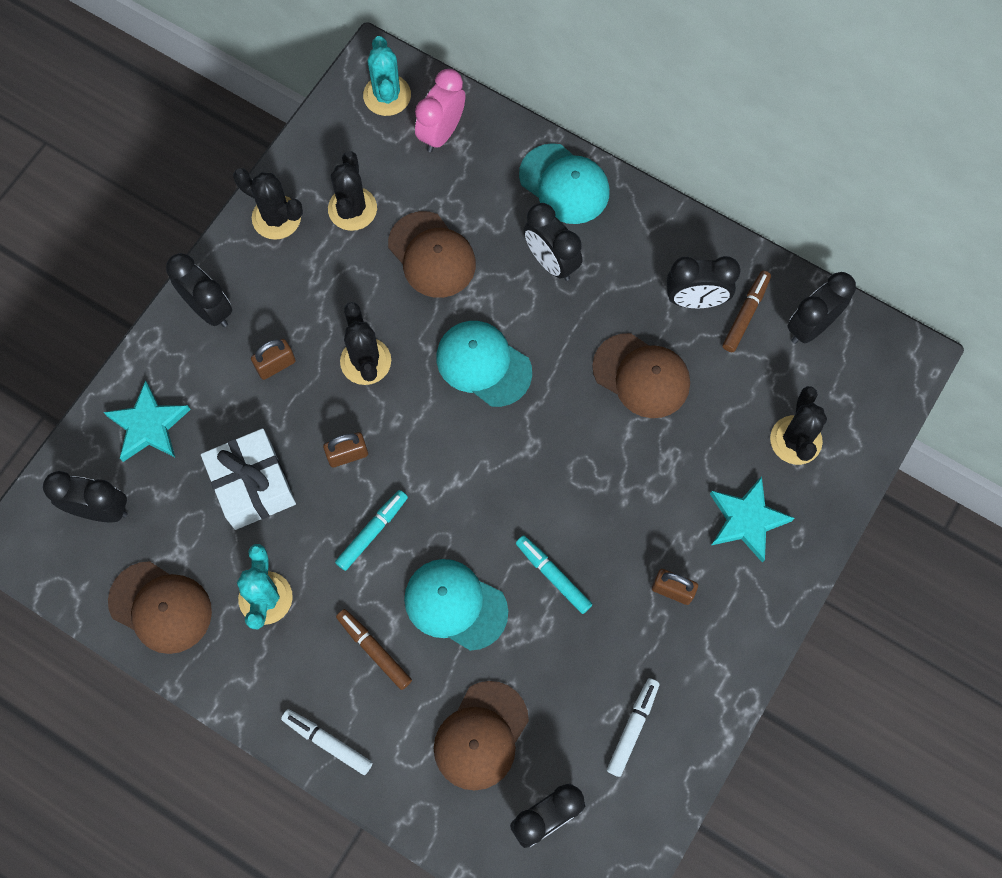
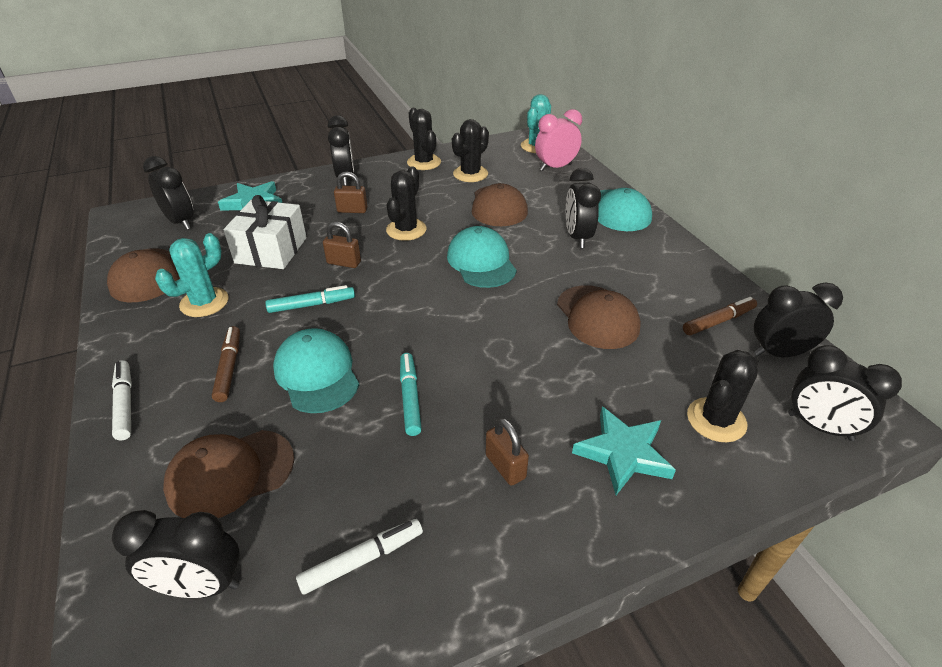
camera: 35 degrees right, 30 degrees down
black clock [667,256,741,308] -> black clock moved to [788,345,902,441]

